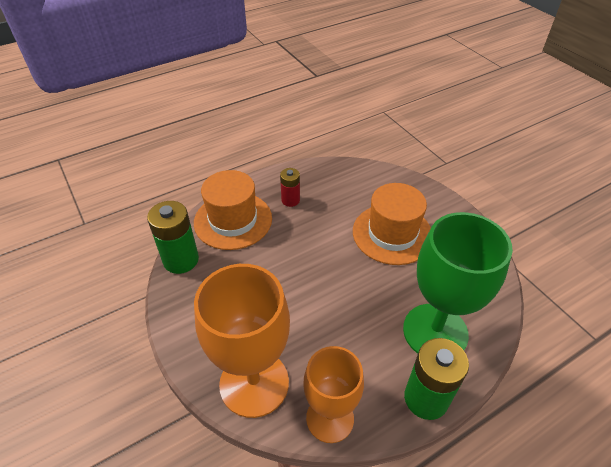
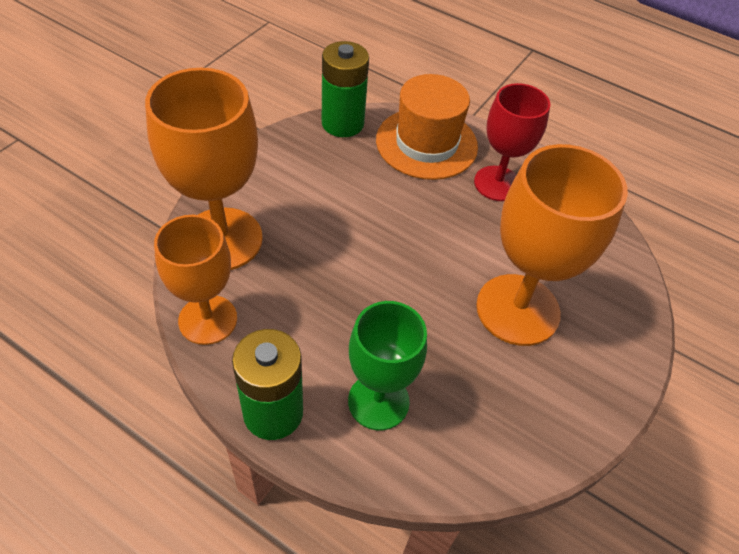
camera: 60 degrees right, 5 degrees up
red battery [280,168,300,207] -> red goblet [474,83,551,201]
orange hat [353,183,431,265] -> orange goblet [476,144,628,346]
green goblet [403,212,513,354] -> green goblet [348,301,427,430], size x0.66

